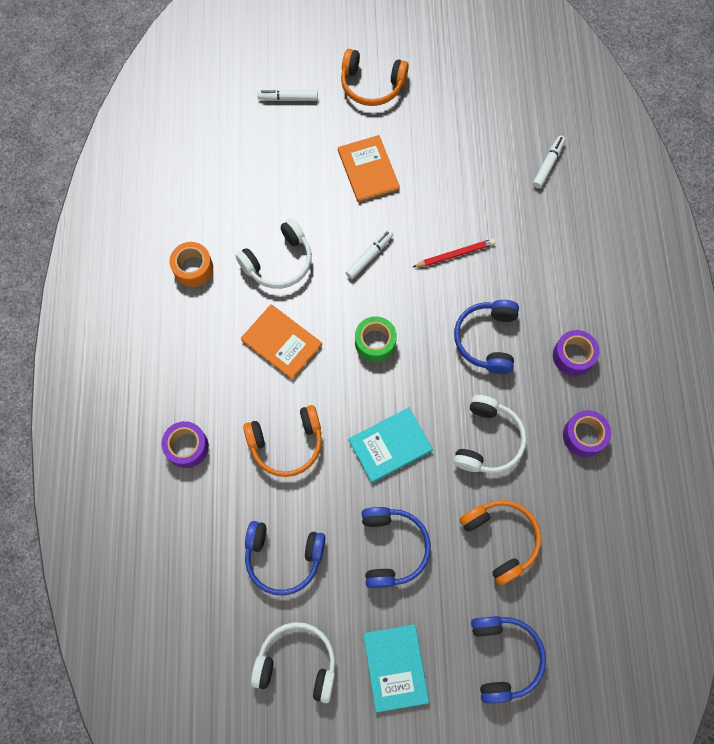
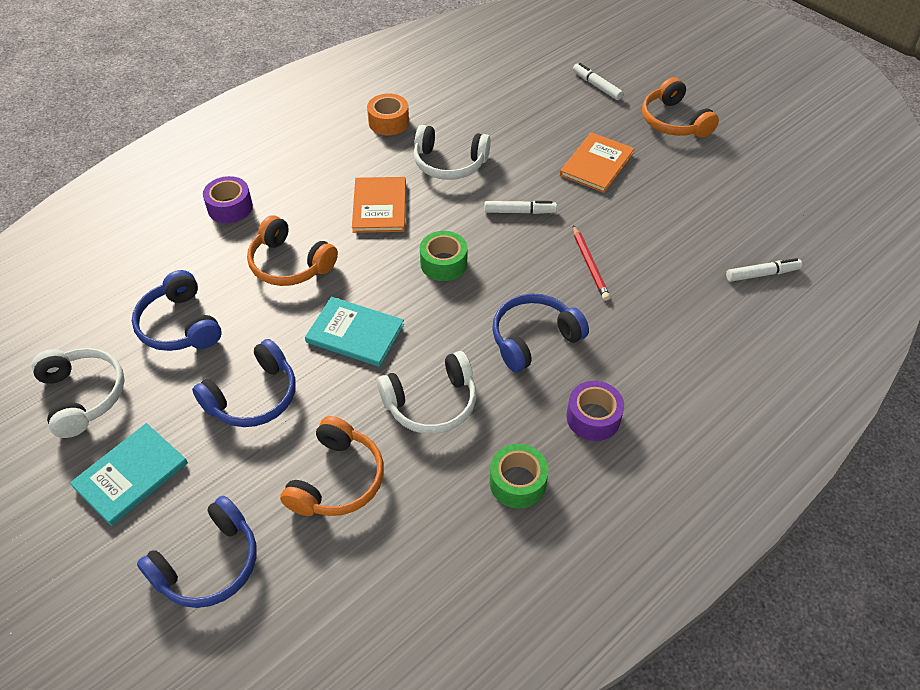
camera: 50 degrees right, 20 degrees down
red pencil [413,239,495,267] -> red pencil turned 45 degrees clockwise [573,225,610,301]
purple tape [563,410,611,457] -> green tape [489,444,549,508]

